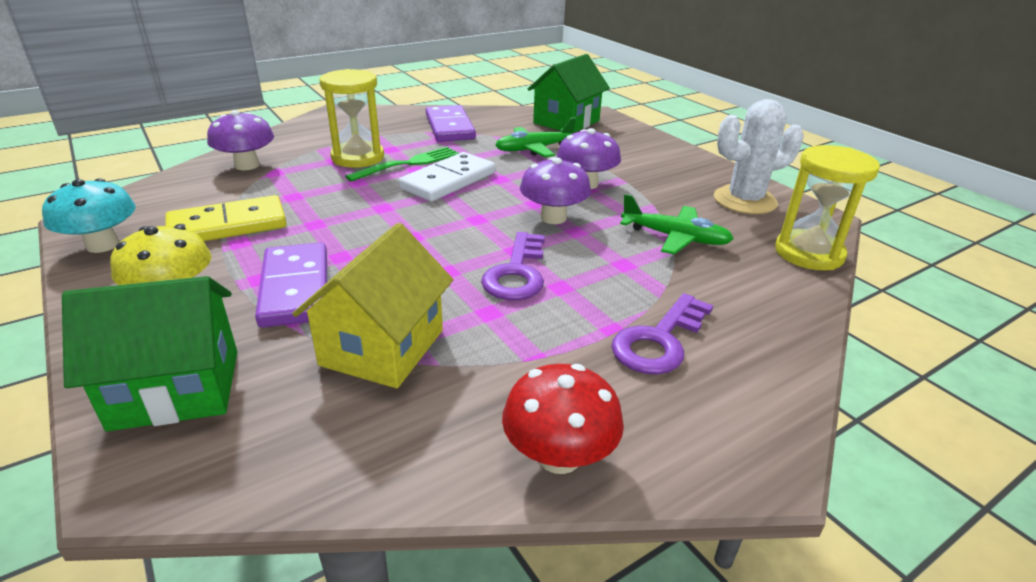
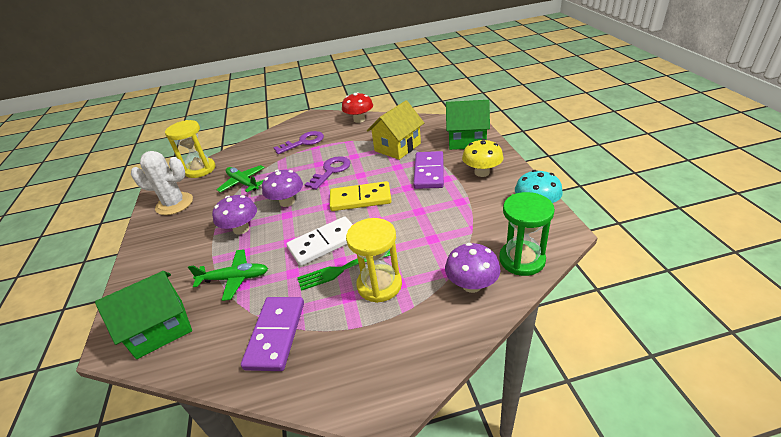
camera: 155 degrees left, 5 degrees up
yellow domino [165,195,287,241] -> yellow domino moved to [330,181,392,211]
none -> green hourglass [499,192,555,276]

